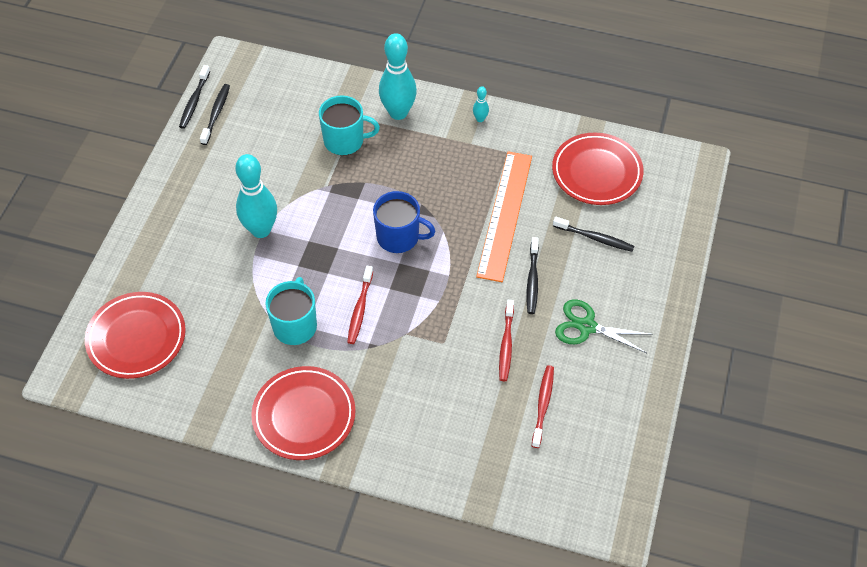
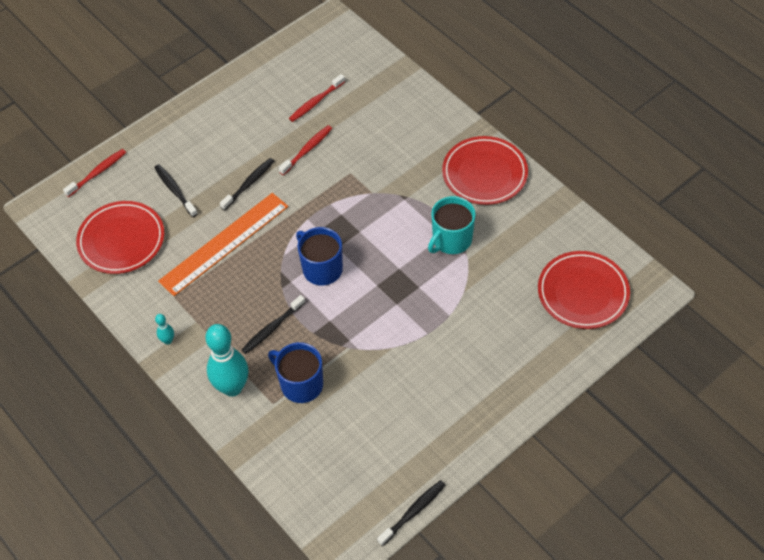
camera: 145 degrees left, 0 degrees up
black toothbrush [200,84,230,145] -> black toothbrush moved to [241,295,305,354]
turquoise bowling pin [235,154,277,238] -> none
turquoise mug [319,95,380,155] -> blue mug [268,342,323,403]
red toothbrush [347,266,373,344] -> red toothbrush moved to [63,149,126,197]
green scissors [555,299,652,353] -> none

